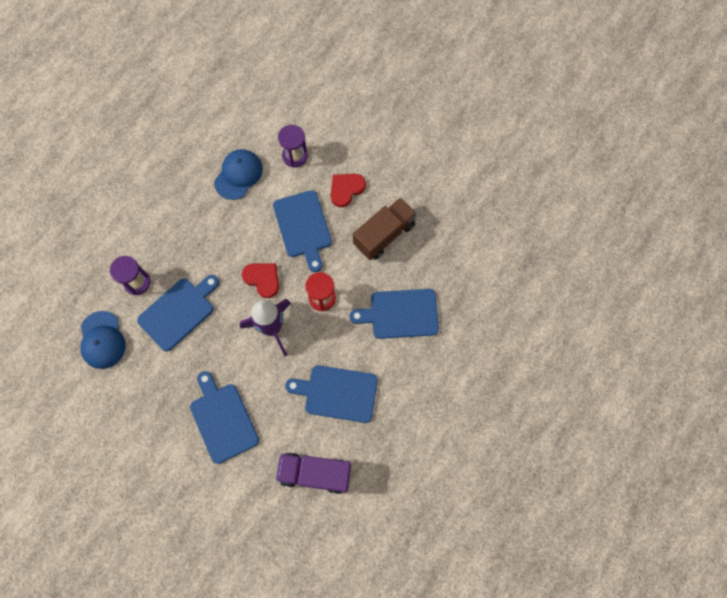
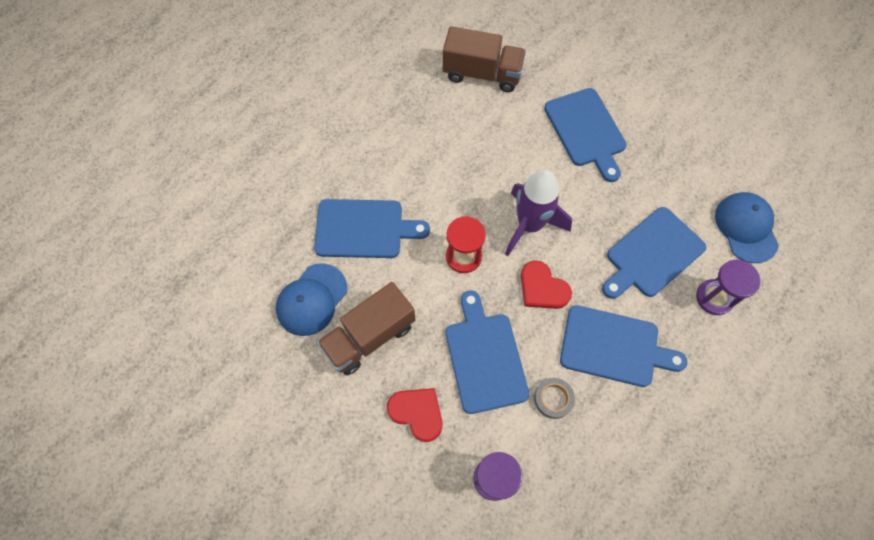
camera: 175 degrees left, 5 degrees down
blue cap [214,149,263,200] -> blue cap moved to [276,263,347,336]
purple truck [276,452,351,494] -> brown truck [443,26,526,92]
blue cutting board [285,365,378,423] -> blue cutting board moved to [560,305,687,387]
red heart [331,174,366,207] -> red heart turned 105 degrees counterclockwise [387,388,442,442]
none -> grey tape [534,378,575,419]

